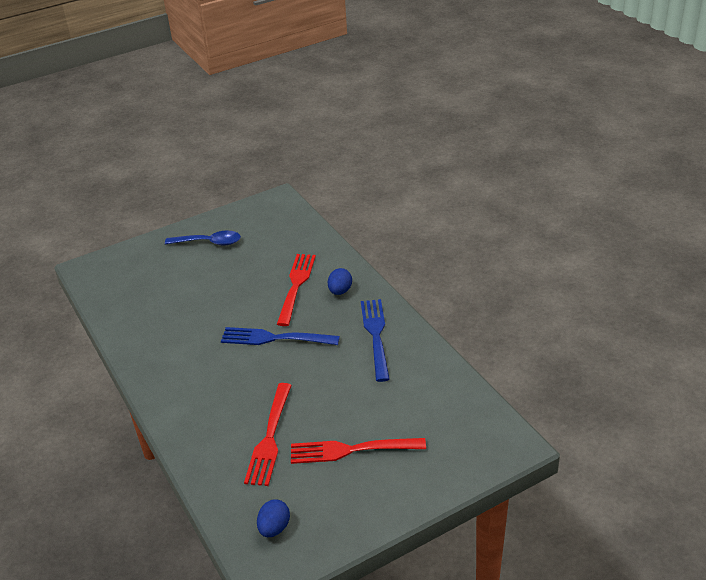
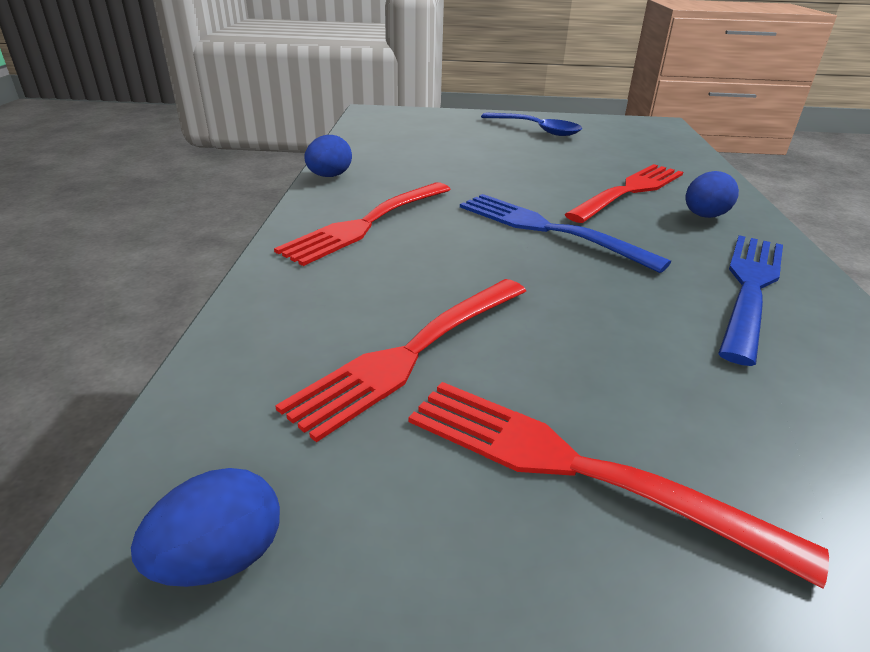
camera: 30 degrees right, 5 degrees down
none -> red fork [274,182,451,266]
none -> blue egg [304,135,352,177]

